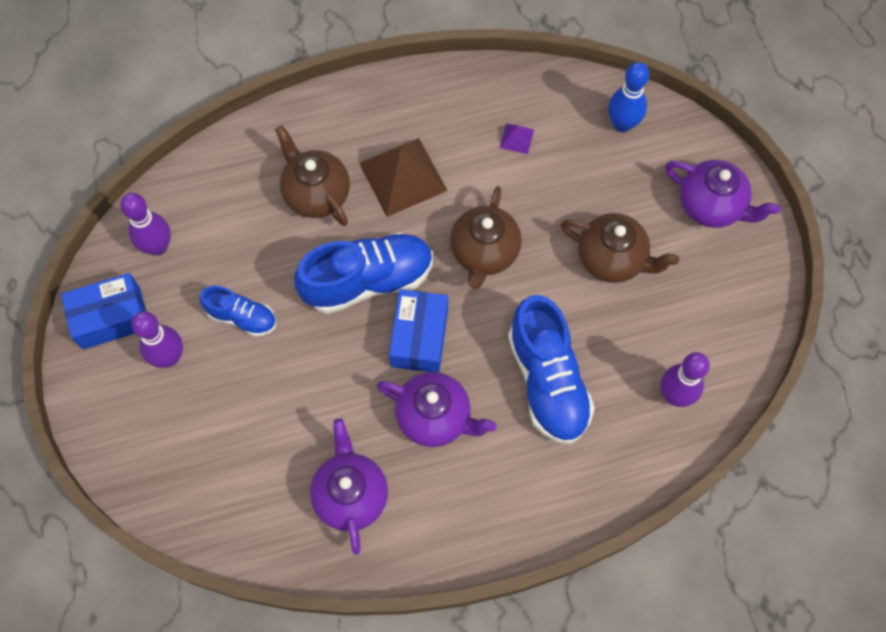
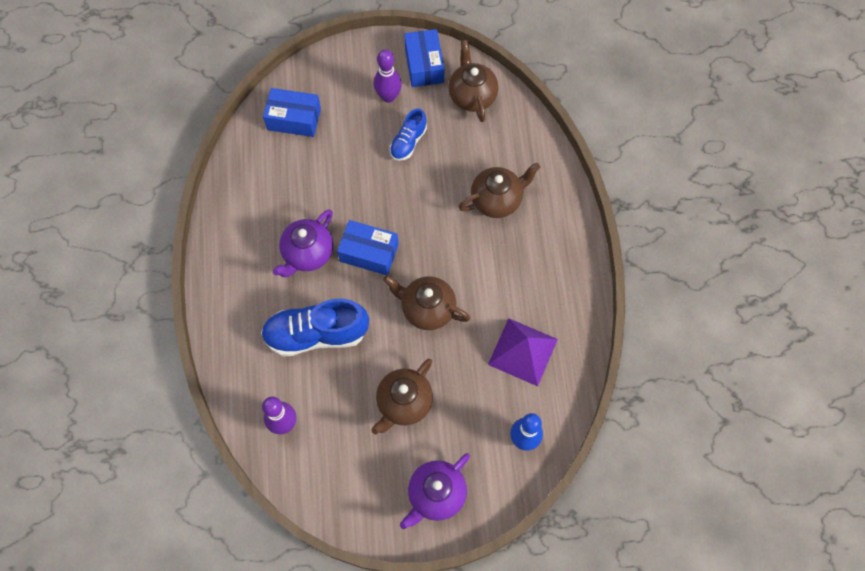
camera: 100 degrees right, 0 degrees up
purple bowling pin [120,193,171,256] -> brown teapot [448,40,499,122]
blue shoe [294,232,433,314] -> none
purple teapot [310,418,388,555] -> none
brown pyramid [359,138,448,217] -> none
purple pyramid [500,124,534,154] -> purple pyramid [488,319,558,386], size x2.28
none -> blue box [263,88,321,137]

